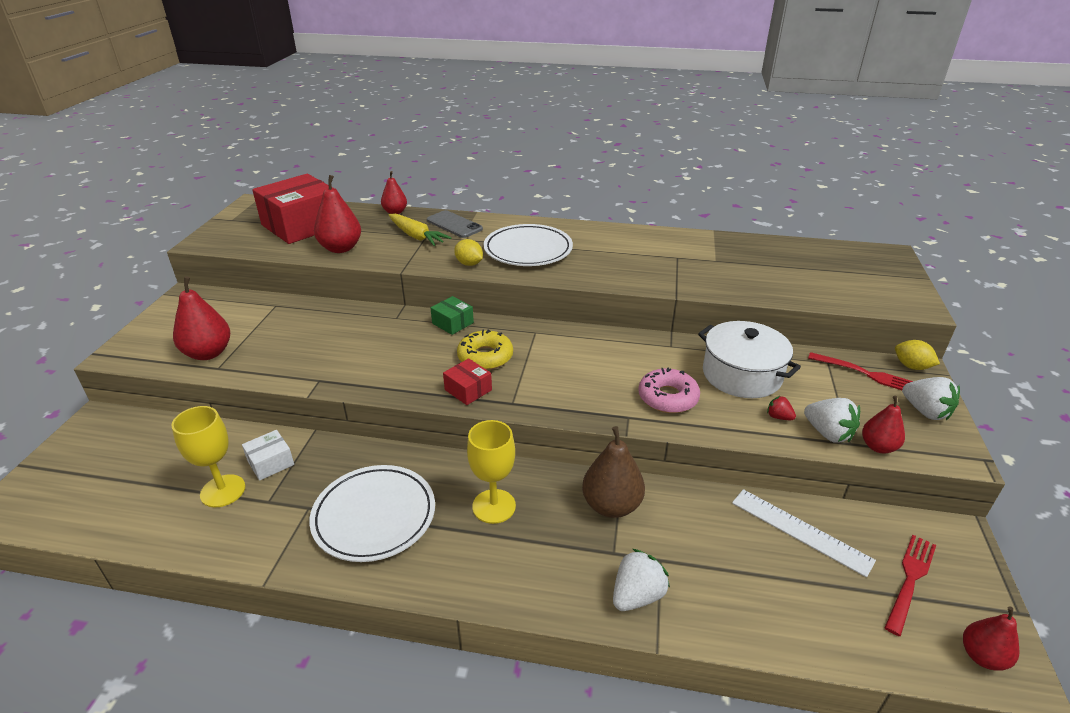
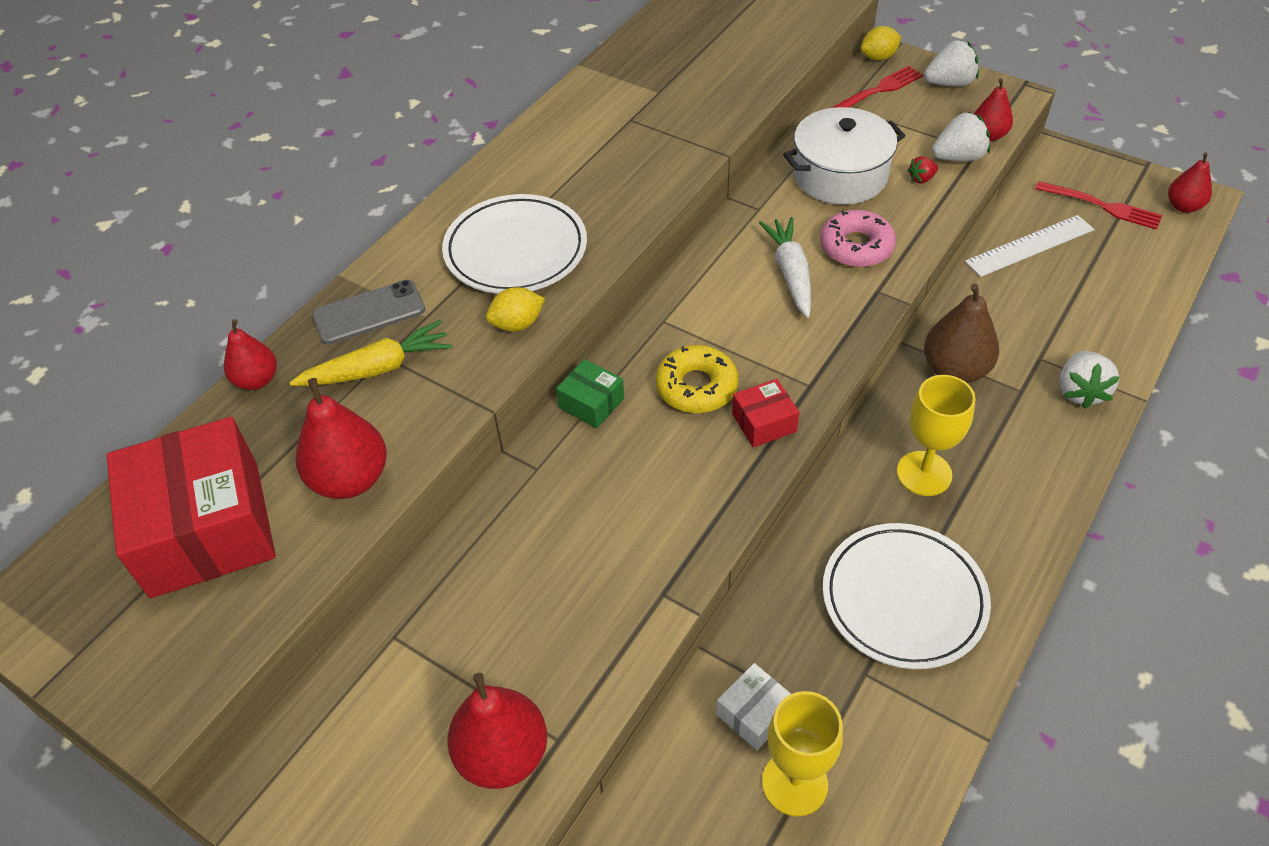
camera: 65 degrees left, 15 degrees up
white box [242,430,294,481] -> white box turned 60 degrees clockwise [716,663,791,750]
green box [430,296,474,335] -> green box turned 60 degrees clockwise [556,359,624,428]
white strawberry [613,549,670,611] -> white strawberry turned 150 degrees counterclockwise [1059,351,1120,409]
red fork [884,535,936,636] -> red fork turned 150 degrees clockwise [1035,181,1162,230]
none -> white carrot [759,217,811,318]

